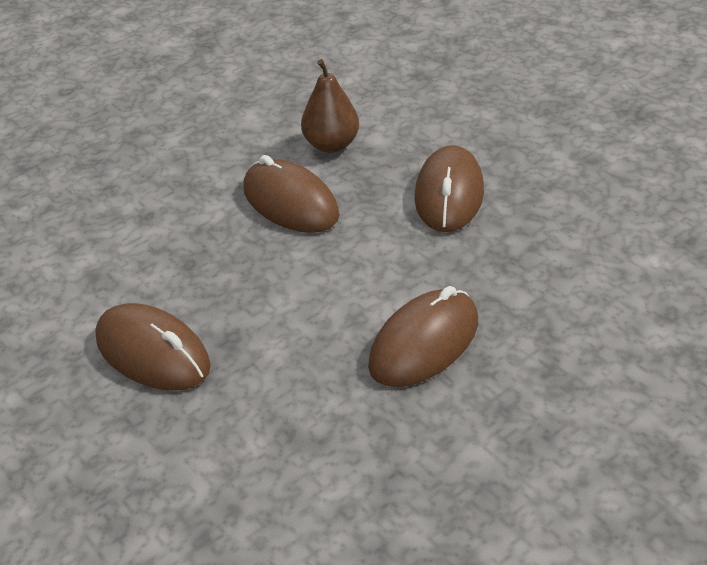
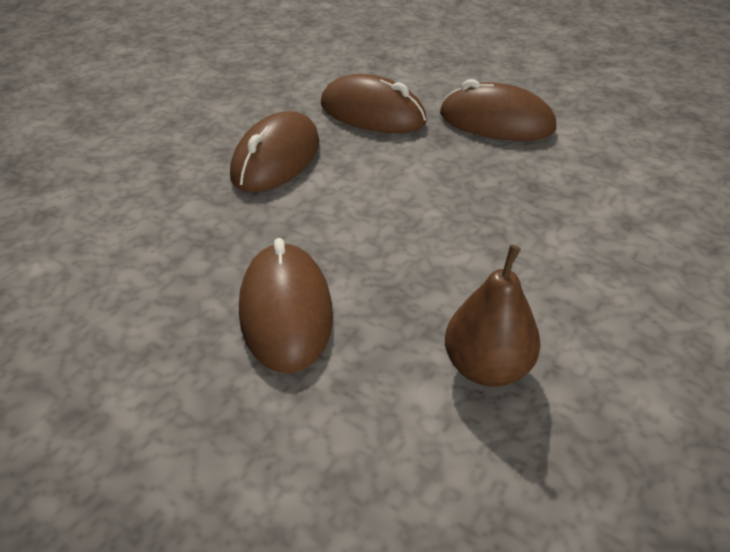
camera: 160 degrees right, 0 degrees up
brown mouse [243,155,339,233] -> brown mouse moved to [321,74,427,133]

